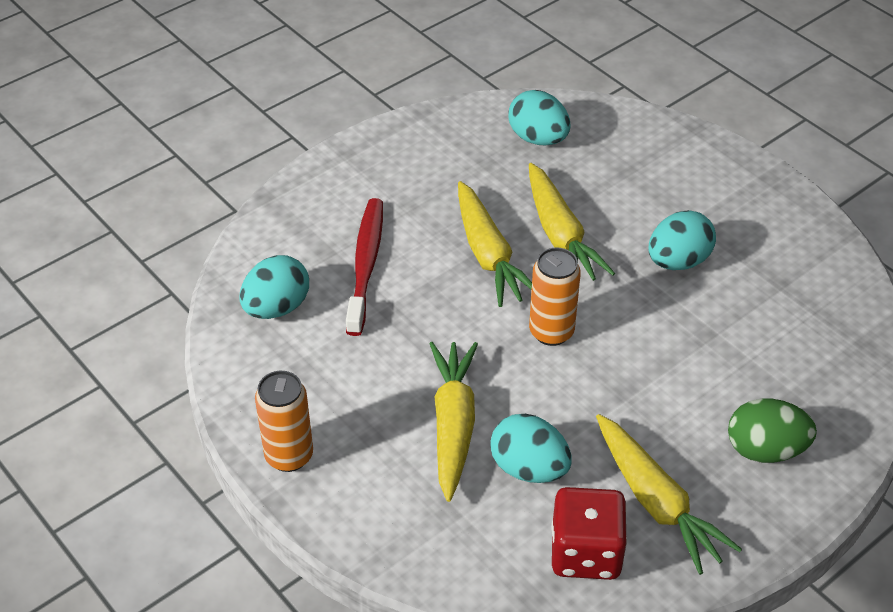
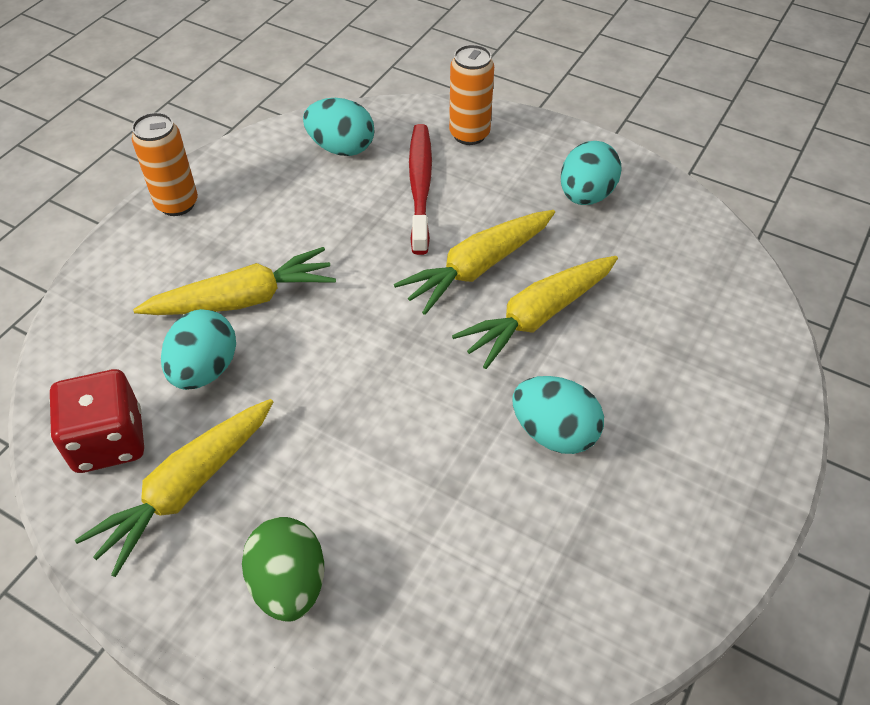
camera: 70 degrees right, 5 degrees up
red toothbrush [346,198,383,336] -> red toothbrush turned 75 degrees counterclockwise [409,124,432,255]
turquoise egg [508,90,571,146] -> turquoise egg moved to [561,141,622,205]
orange can [529,248,581,346] -> orange can moved to [449,44,494,145]

